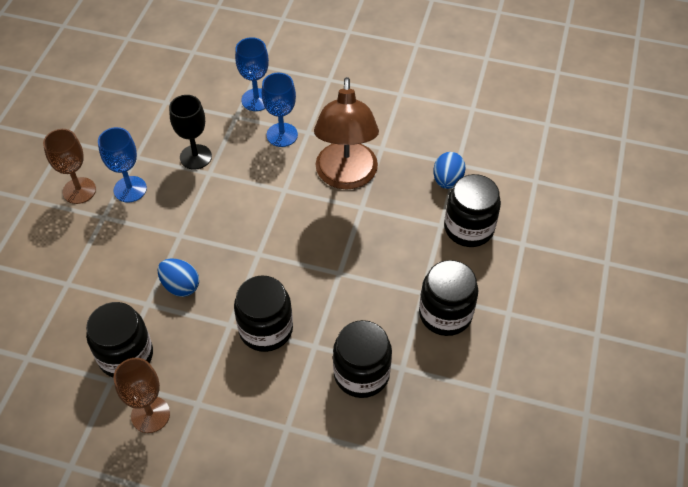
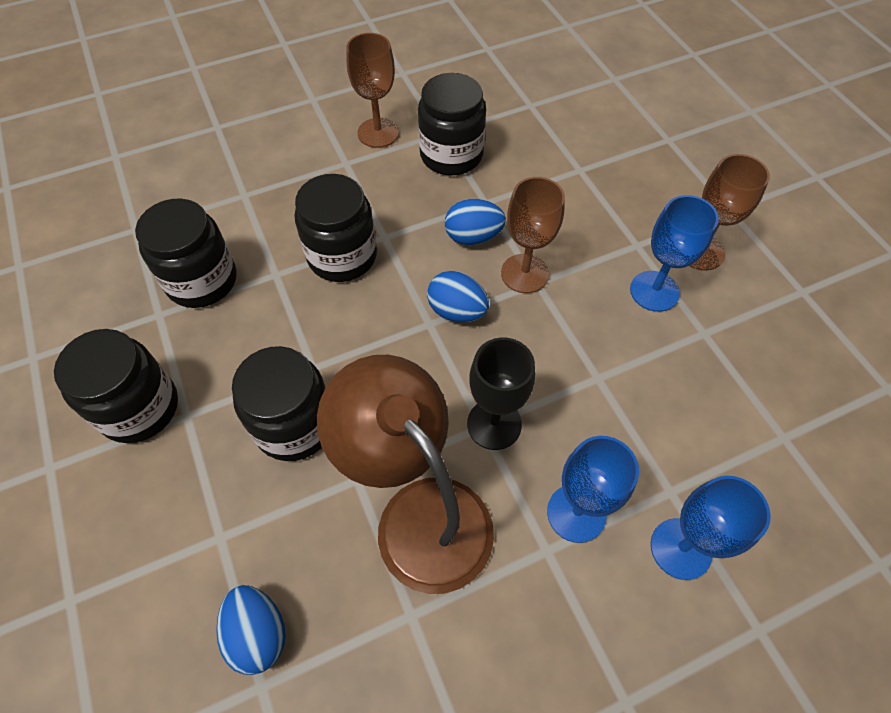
camera: 140 degrees right, 5 degrees up
black goblet [169,95,212,170] -> black goblet moved to [467,337,535,450]
black jar [444,174,501,247] -> black jar moved to [232,346,326,461]
none -> blue egg [427,271,489,322]
none -> brown goblet [501,177,565,293]

